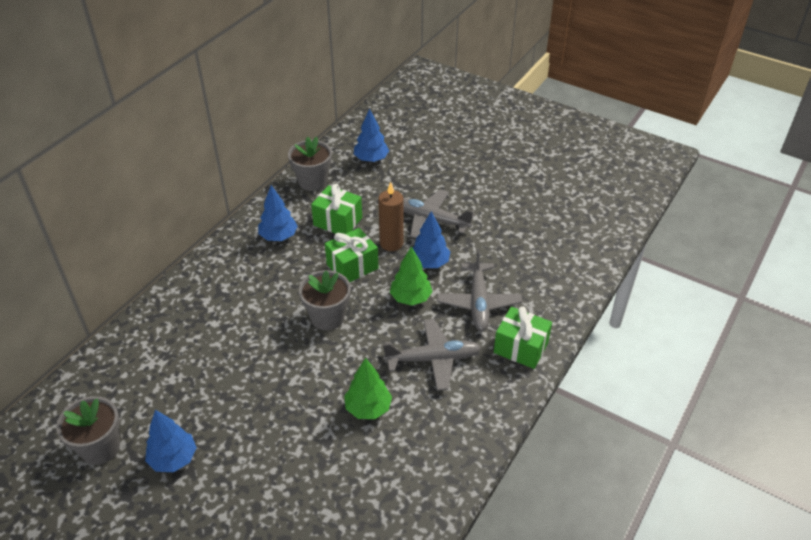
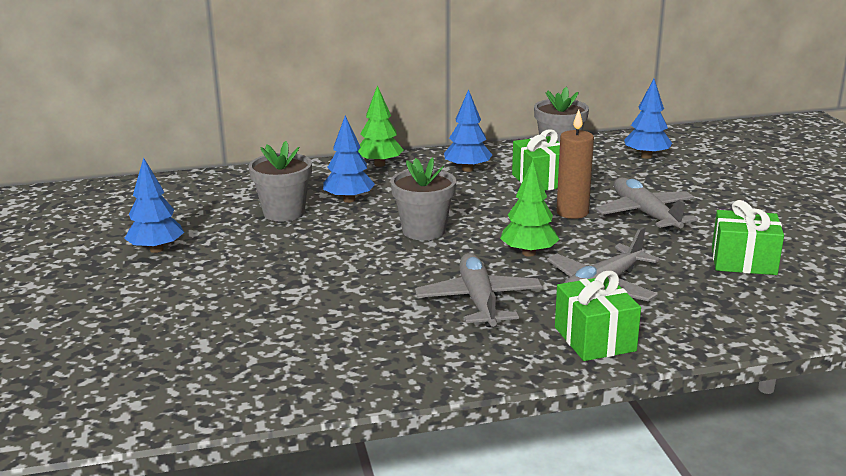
camera: 45 degrees right, 20 degrees down
grey flower pot [56,396,120,465] -> grey flower pot moved to [248,141,312,221]
green gift [325,228,378,283] -> green gift moved to [712,200,784,275]
green tree [344,358,392,419] -> green tree moved to [358,85,404,167]
grey plane [383,319,481,391] -> grey plane turned 135 degrees counterclockwise [415,253,542,327]
blue tree [413,211,450,268] -> blue tree moved to [323,115,375,203]

